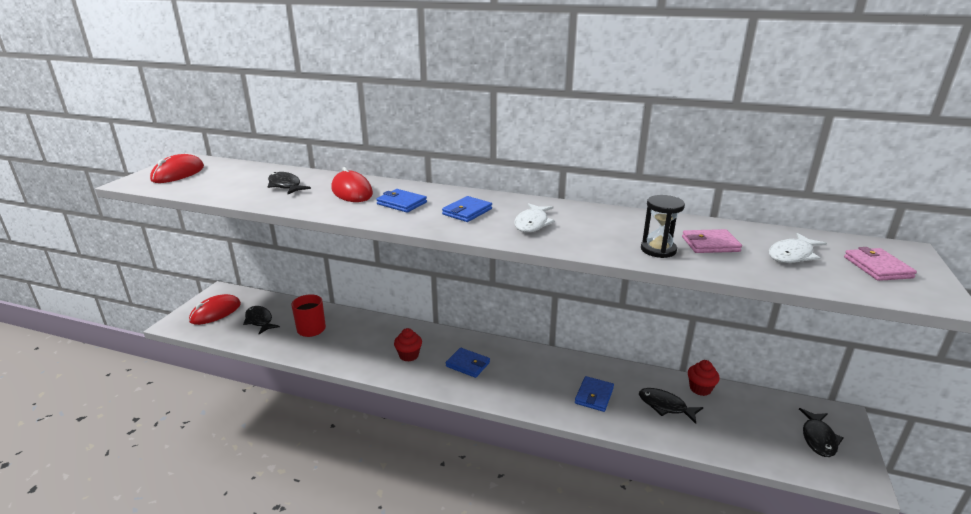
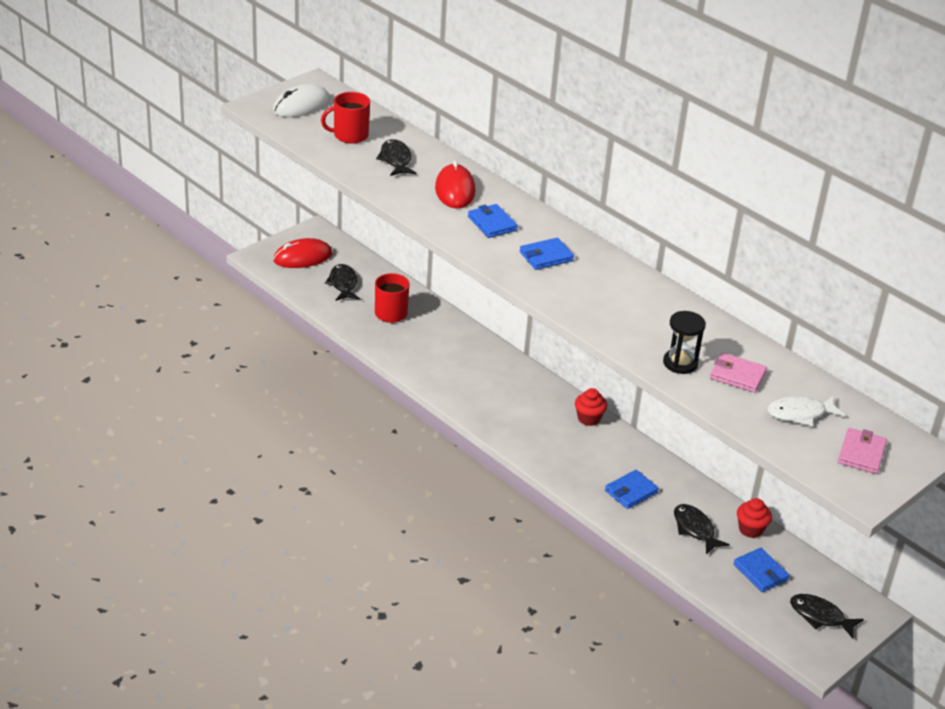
camera: 25 degrees right, 10 degrees up
red mouse [150,154,204,183] -> white mouse [273,84,330,117]
red cupcake [394,328,422,362] -> red cupcake moved to [575,388,607,426]
blue wallet [446,348,490,378] -> blue wallet moved to [734,548,790,592]
white fish [514,203,555,232] -> none
black fish [799,408,843,457] -> black fish turned 75 degrees clockwise [790,594,864,638]
none -> red mug [321,92,370,144]

